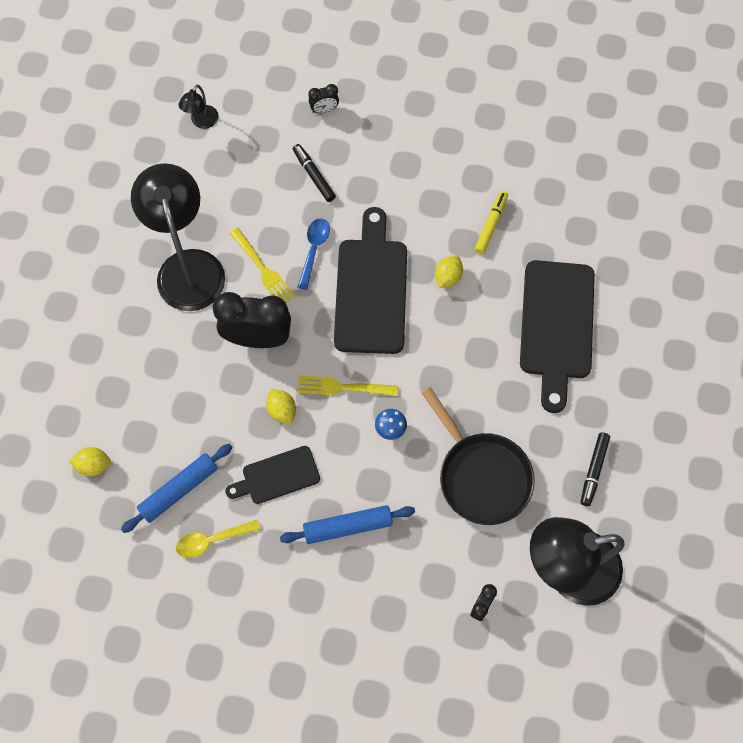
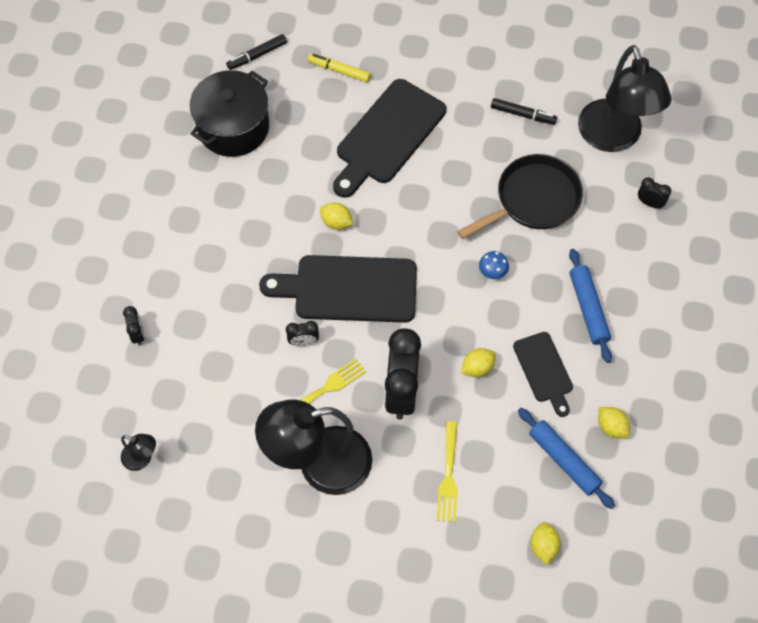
camera: 90 degrees left, 5 degrees down
yellow spoon [176,520,260,558] -> yellow lemon [598,407,630,439]
black marker [293,144,336,202] -> black marker moved to [226,34,287,70]
blue spoon [297,218,330,290] -> black clock [286,321,319,346]
yellow fork [297,375,398,396] -> yellow fork moved to [437,421,458,522]
yellow marker [475,191,508,254] -> yellow marker moved to [308,53,371,82]
black cutting board [520,260,595,413] -> black cutting board turned 120 degrees clockwise [333,79,446,198]
none -> black pot [190,70,269,157]

